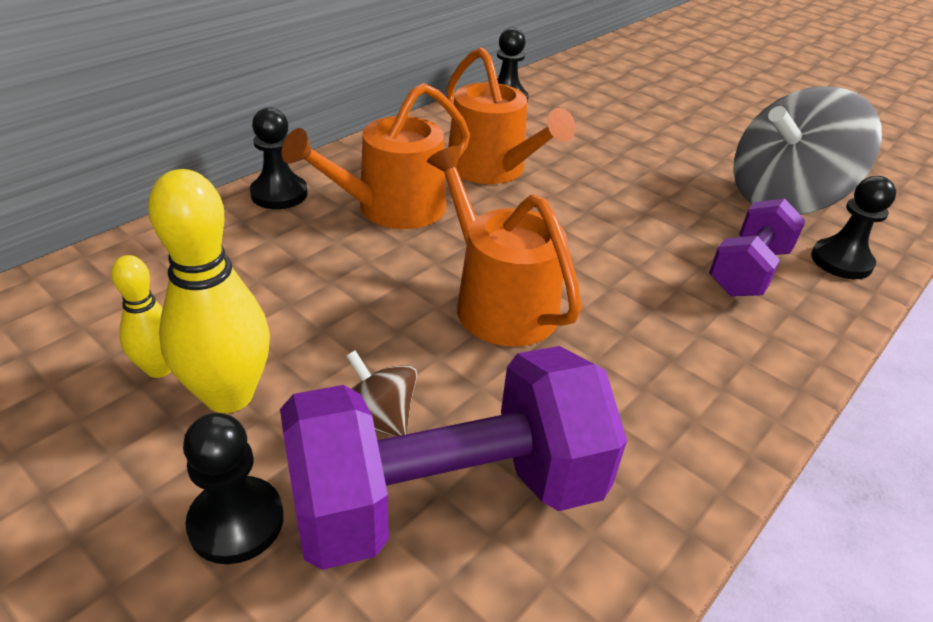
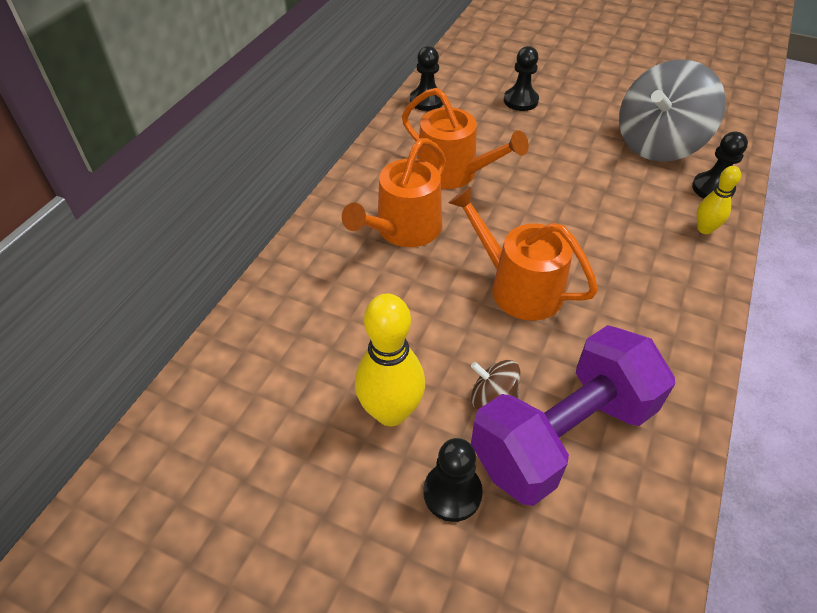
camera: 15 degrees left, 10 degrees up
yellow bowling pin [111,255,171,378] -> yellow bowling pin moved to [697,166,741,234]
black pawn [250,107,308,209] -> black pawn moved to [504,46,539,111]
purple dumbbell [709,198,806,296] -> none

